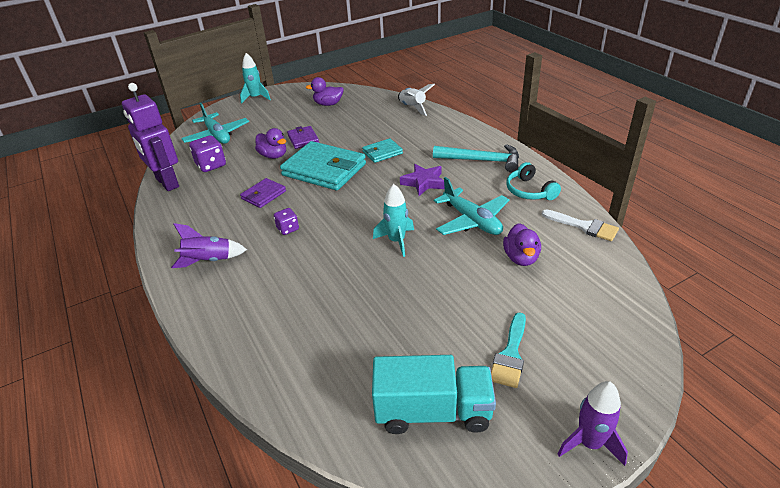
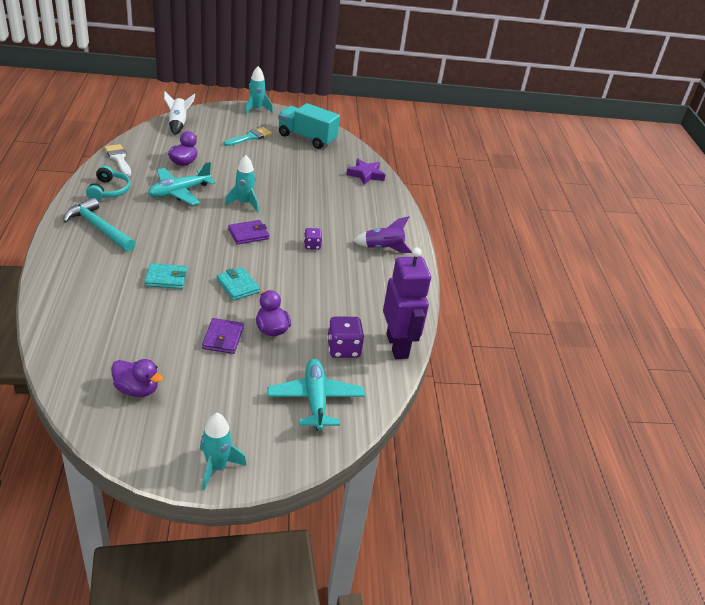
camera: 160 degrees left, 0 degrees up
purple wallet [240,178,286,208] -> purple wallet moved to [228,220,269,245]
turquoise wallet [280,141,366,190] -> turquoise wallet [217,267,260,301], size x0.50
white rocket [398,84,435,116] -> white rocket moved to [164,91,195,135]
purple star [400,164,445,196] -> purple star moved to [346,159,385,185]
turquoise plane [434,177,509,235] -> turquoise plane turned 120 degrees counterclockwise [148,162,215,205]
purple rocket [557,381,628,466] -> turquoise rocket [245,66,273,115]

